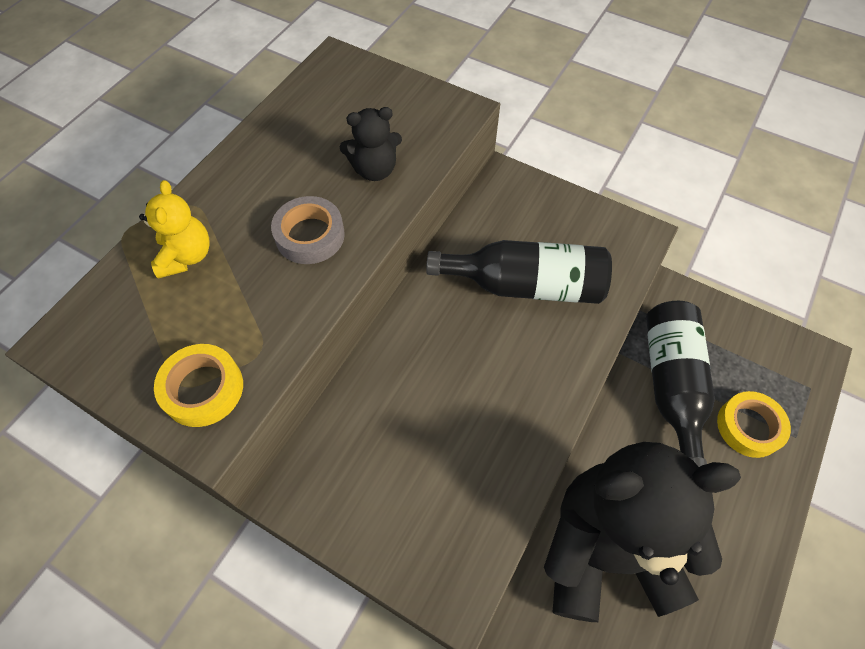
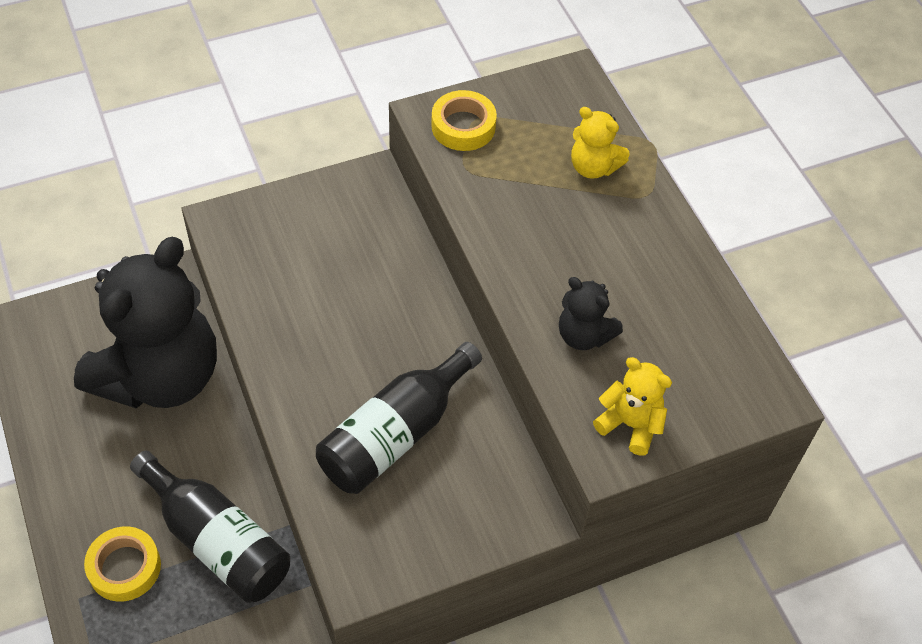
camera: 125 degrees right, 5 degrees down
grey tape [271,196,345,264] -> none
black teddy bear [340,107,402,181] -> black teddy bear turned 75 degrees counterclockwise [559,277,623,350]
none -> yellow teddy bear [593,357,672,456]

